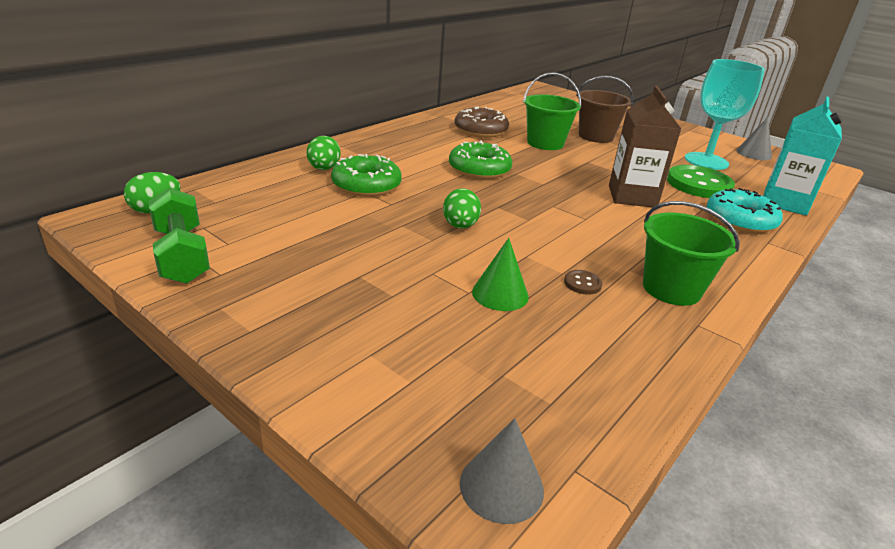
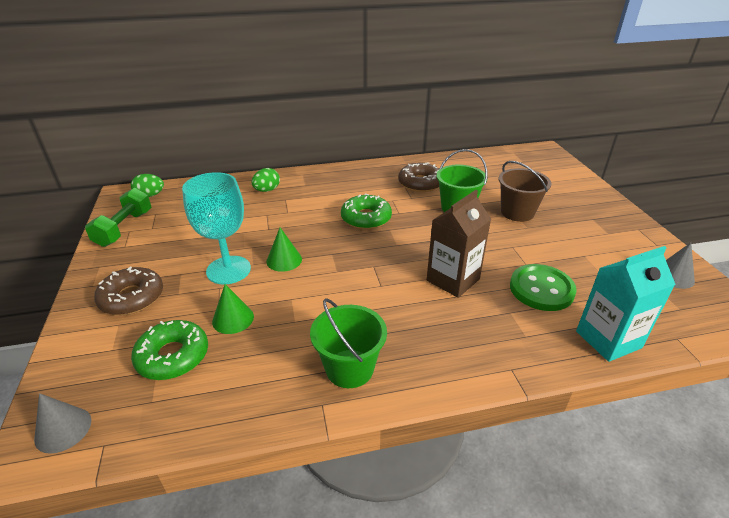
camera: 40 degrees right, 5 degrees up
green donut [331,154,402,197] -> green donut moved to [131,320,208,380]
green egg [443,188,481,229] -> green cone [267,228,302,272]
brown button [564,270,603,295] -> none
turquoise goblet [685,59,765,170] -> turquoise goblet moved to [182,172,251,284]
turquoise donut [707,188,783,233] -> none
none -> brown donut [94,267,163,315]

